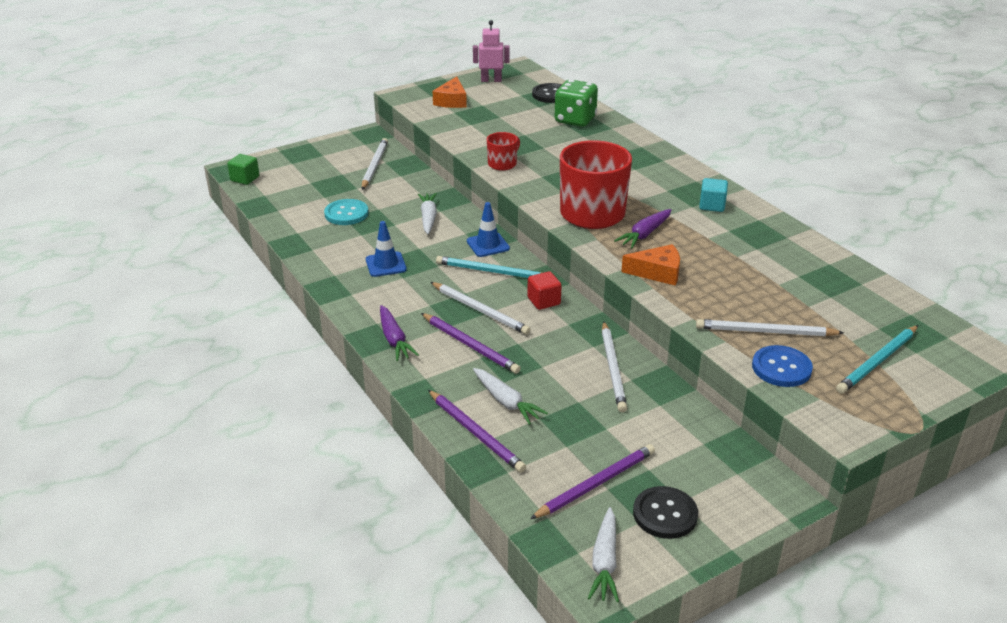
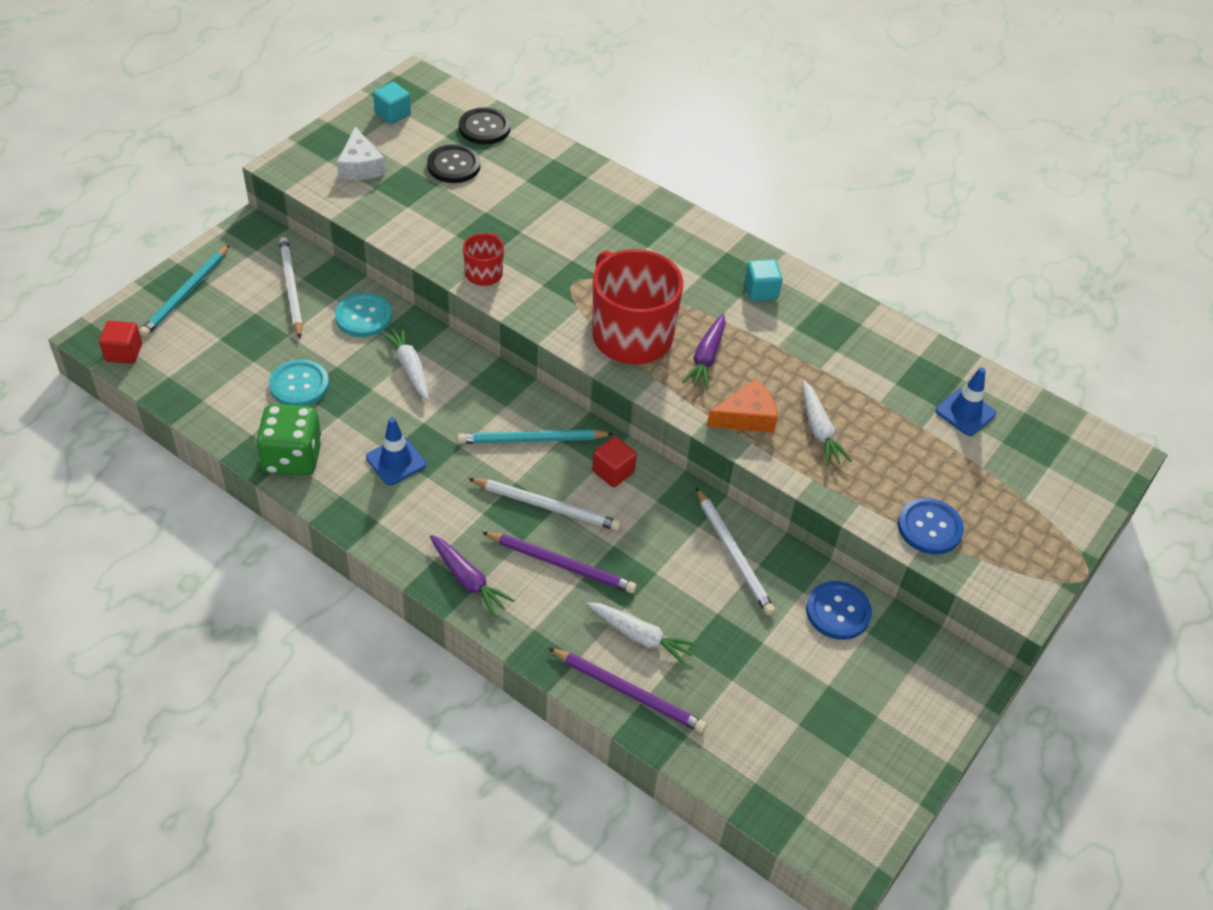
camera: 25 degrees left, 15 degrees up
green cube [227,154,259,185] -> red cube [99,321,142,364]
orange cheese [432,76,467,108] -> white cheese [337,127,386,180]
blue traffic cone [467,202,510,257] -> blue traffic cone moved to [935,367,996,436]
pink robot [473,20,510,82] -> turquoise cube [373,82,411,124]
purple pencil [530,444,655,519] -> none
green dice [554,80,598,127] -> green dice moved to [255,404,323,476]
white carrot [588,507,619,602] -> white carrot moved to [803,381,852,466]
black button [633,486,698,539] -> black button moved to [427,144,480,183]
white pencil [696,319,844,336] -> none
turquoise pencil [836,325,918,394] -> turquoise pencil moved to [139,245,230,337]
none -> turquoise button [335,293,392,337]
none -> blue button [806,581,872,640]

